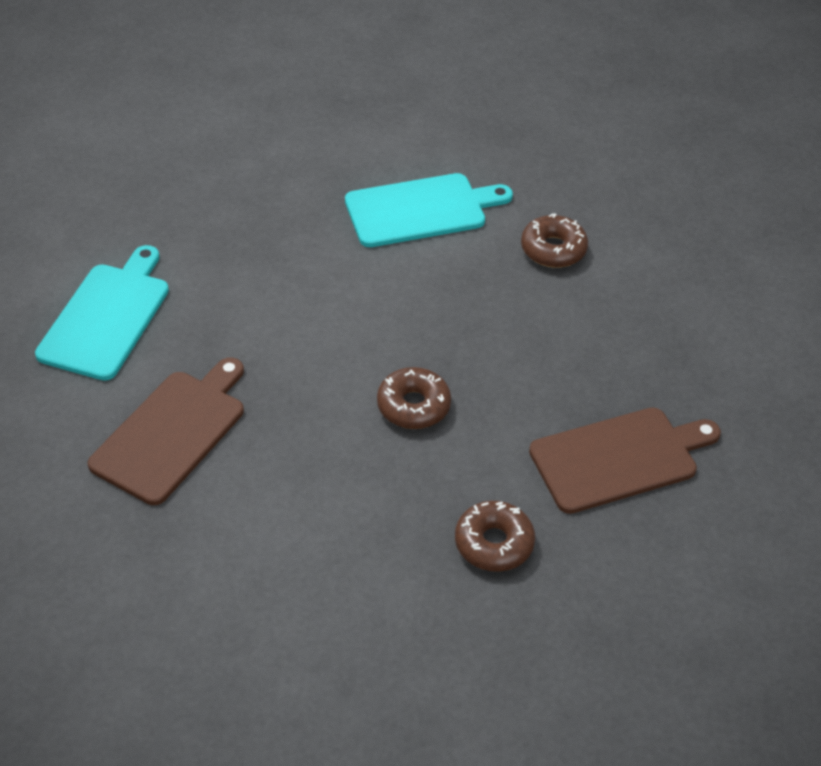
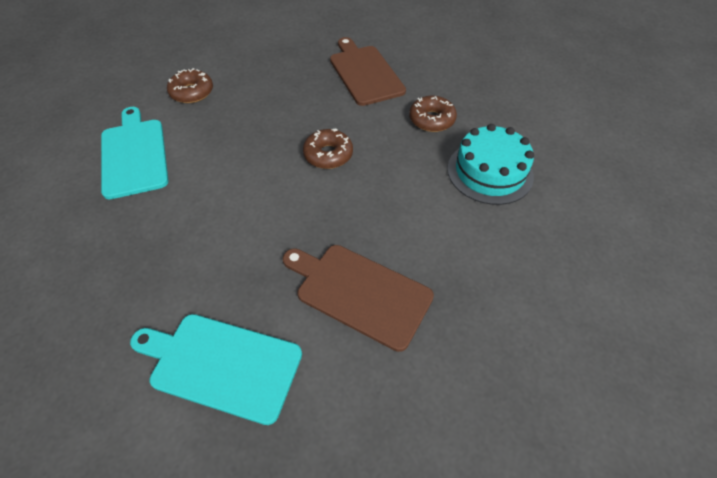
camera: 90 degrees left, 5 degrees up
none -> turquoise cake [447,124,534,205]

